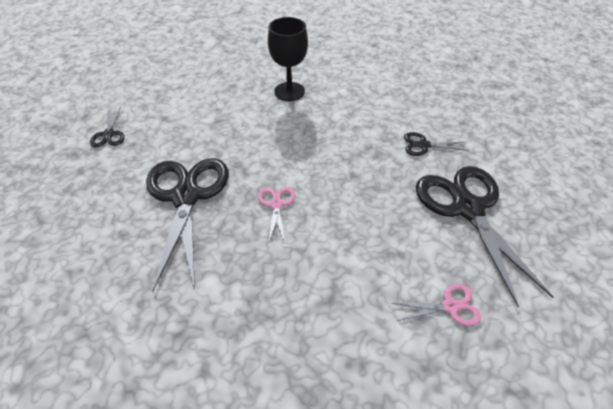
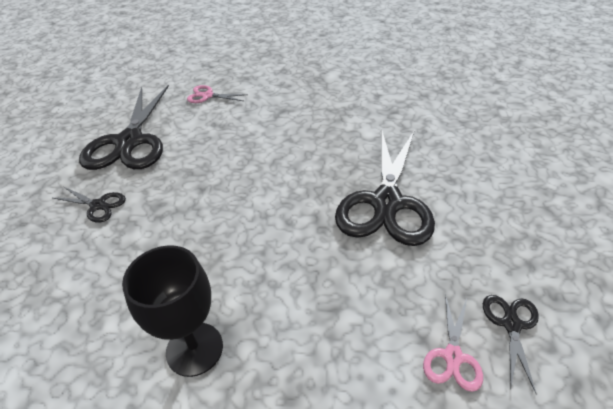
camera: 160 degrees left, 5 degrees down
pink scissors [258,187,295,244] -> pink scissors moved to [423,294,483,392]

